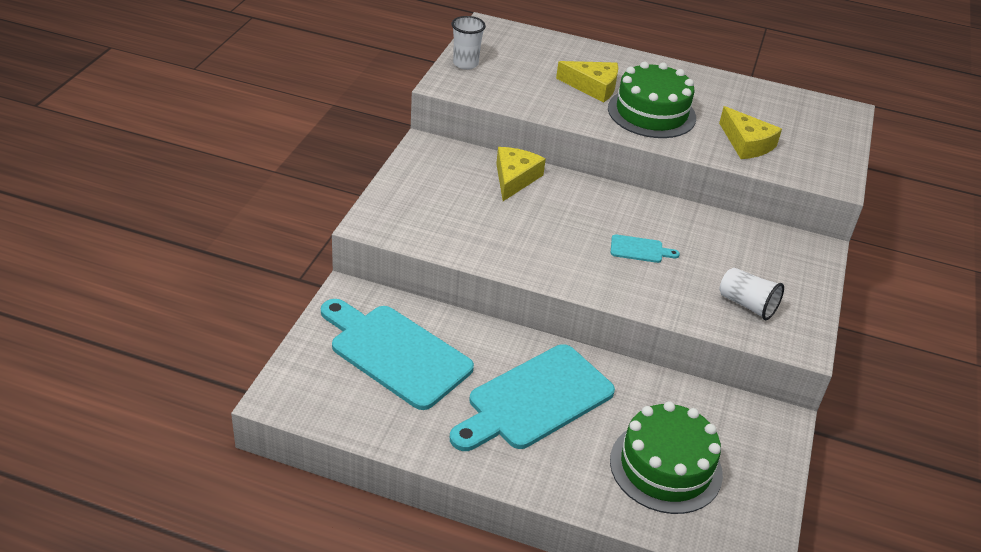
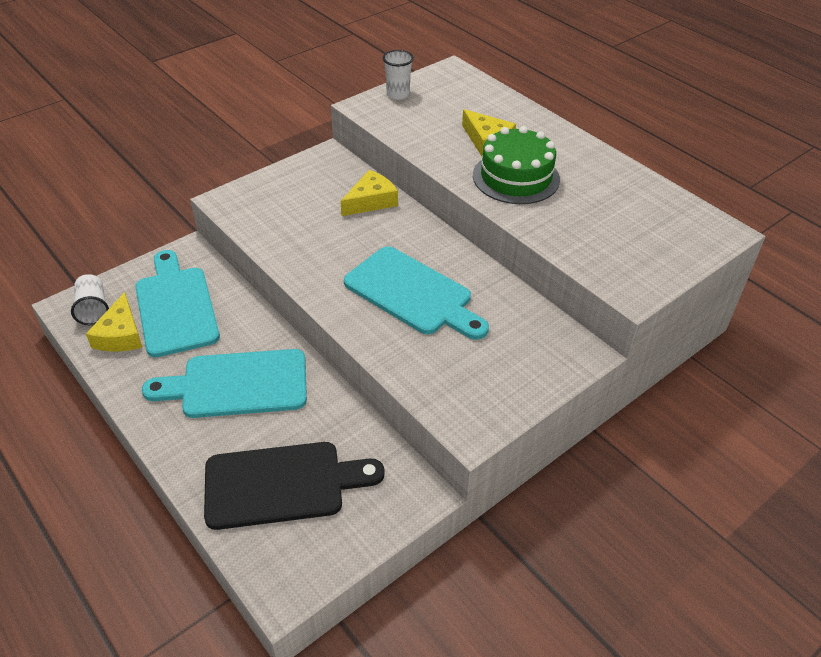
camera: 35 degrees right, 5 degrees up
green cake [610,401,723,514] -> black cutting board [204,442,384,530]
turquoise cutting board [611,234,680,263] -> turquoise cutting board [344,246,489,340], size x2.37
yellow cheese [719,106,782,159] -> yellow cheese moved to [86,292,143,352]
white cup [720,268,784,320] -> white cup moved to [71,274,109,325]

